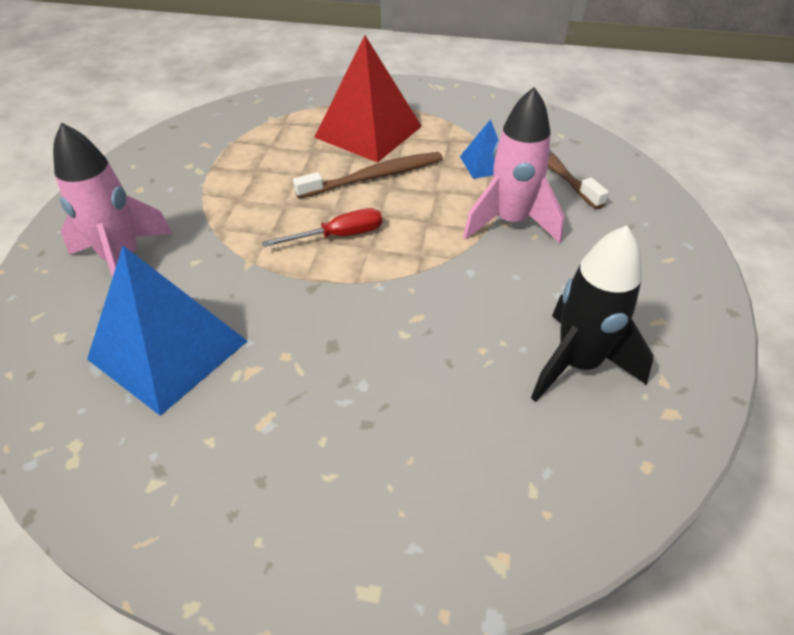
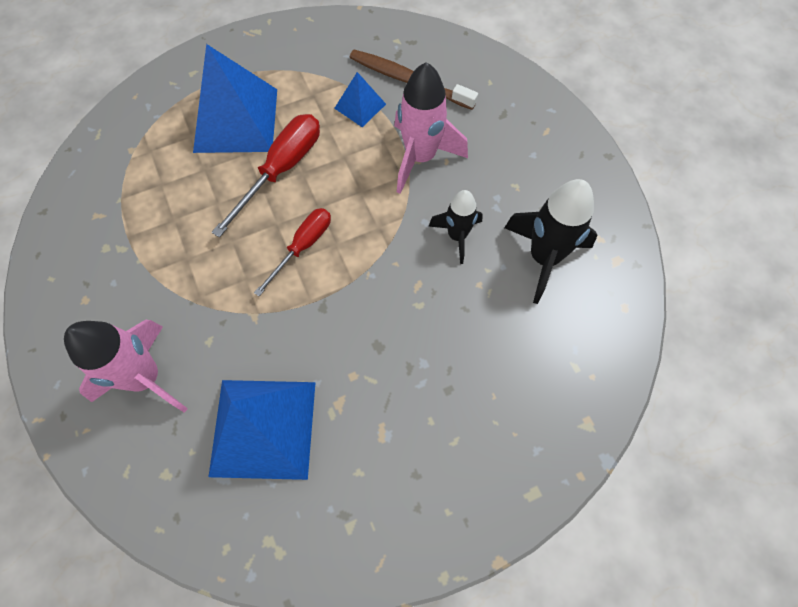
camera: 35 degrees left, 20 degrees up
brown toothbrush [293,152,443,199] -> red screwdriver [212,114,320,238]
red pyramid [314,35,422,163] -> blue pyramid [193,44,277,153]
none -> black rocket [428,190,483,264]

